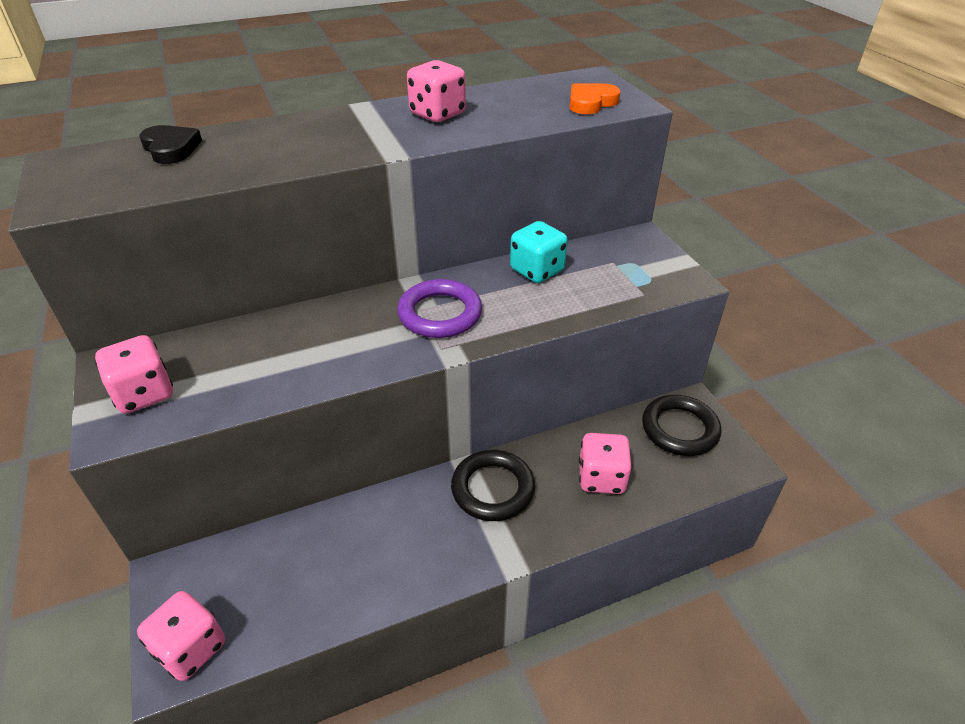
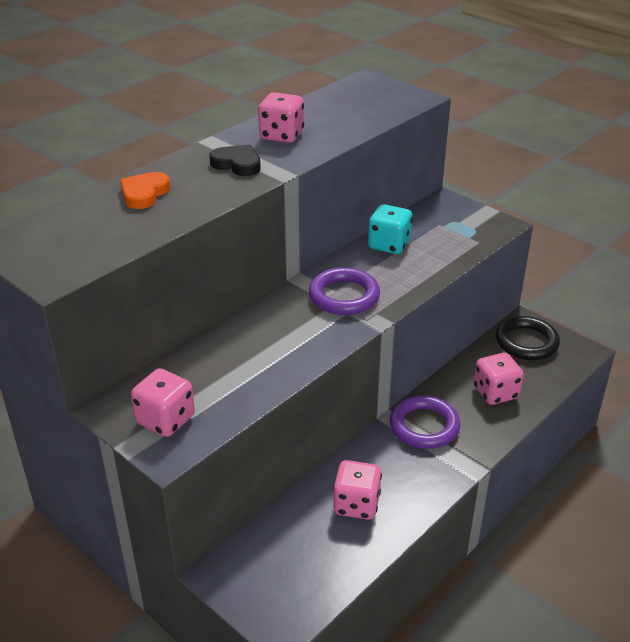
camera: 25 degrees left, 5 degrees down
pink dice [137,591,225,681] -> pink dice moved to [333,460,382,520]
black heart [139,125,202,164] -> black heart moved to [210,144,261,176]
black ring [451,450,535,521] -> purple ring [390,395,460,449]
orange heart [569,83,620,115] -> orange heart moved to [120,172,171,209]

